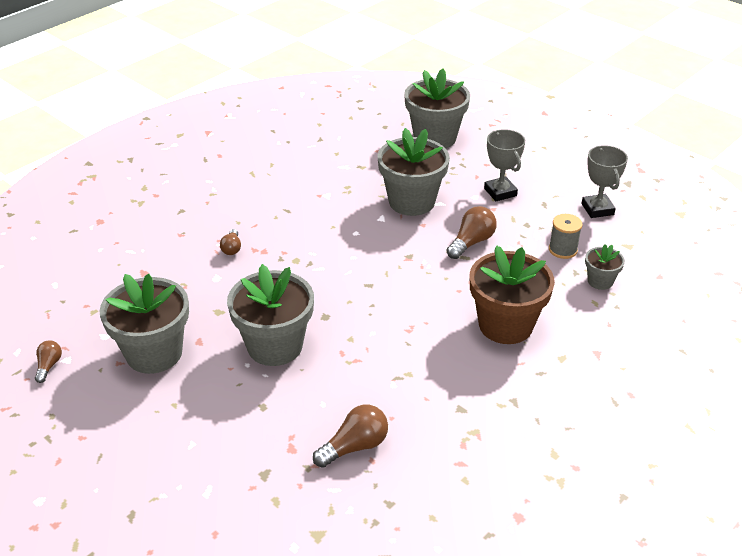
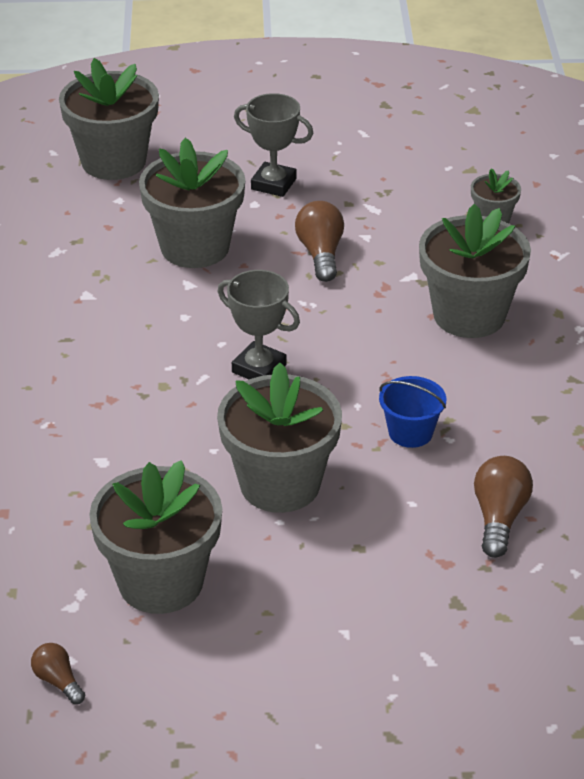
camera: 45 degrees left, 0 degrees up
brown light bulb [220,229,241,255] -> none
brown flower pot [470,246,555,344] -> grey flower pot [419,204,531,338]
grey spool [549,214,583,259] -> none
grey trophy [582,145,628,218] -> grey trophy moved to [218,270,300,379]
none -> blue bucket [379,376,446,448]

